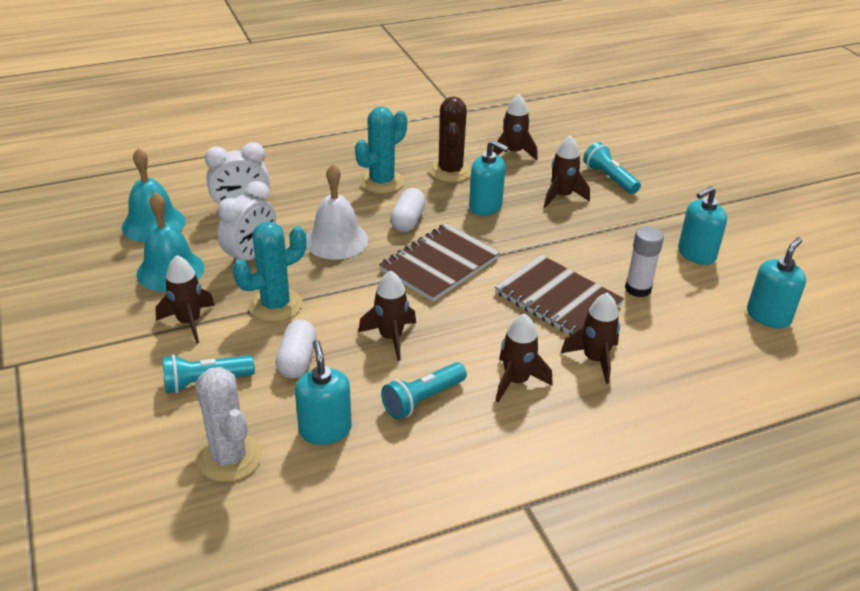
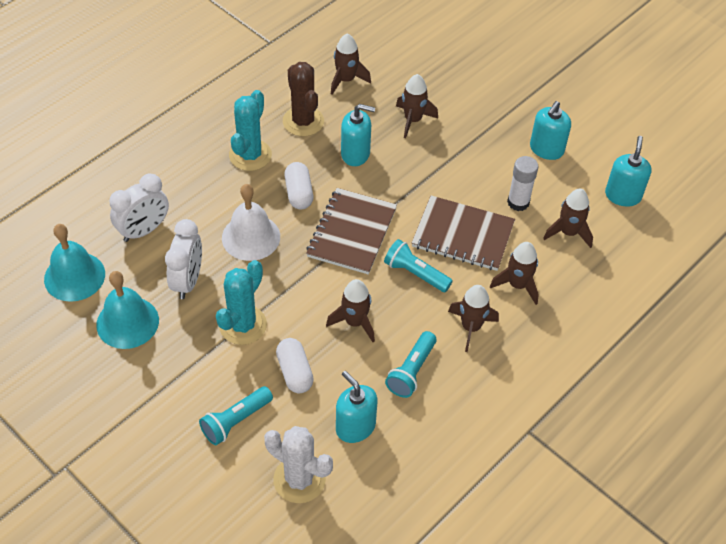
camera: 25 degrees left, 15 degrees up
brown rocket [156,255,215,343] -> brown rocket moved to [543,188,593,248]
turquoise flashlight [583,142,641,194] -> turquoise flashlight moved to [384,239,453,292]

